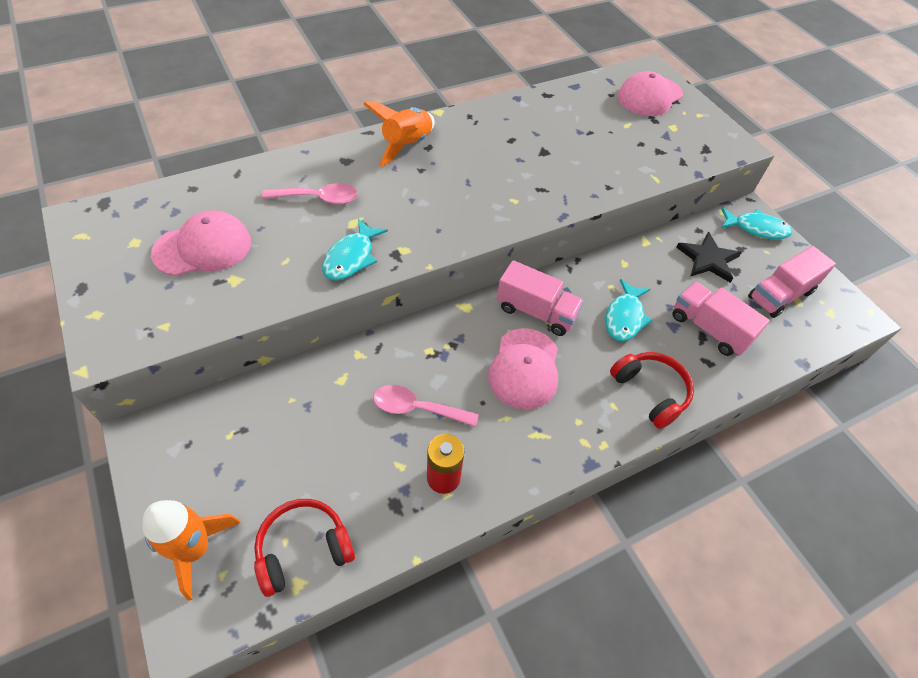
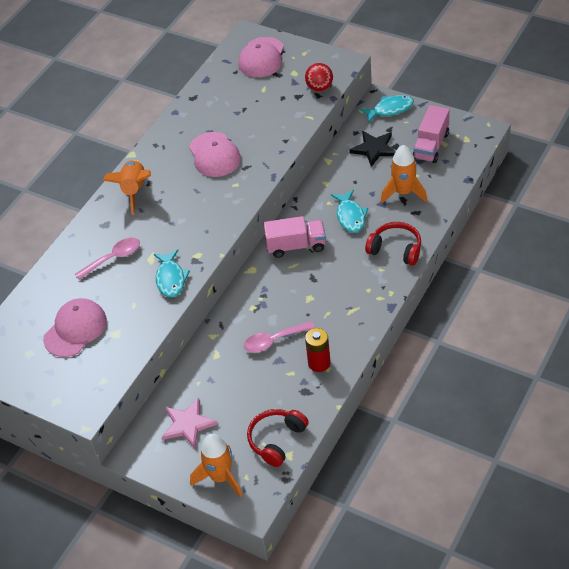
camera: 25 degrees left, 5 degrees down
pink cap [488,328,558,410] -> pink cap moved to [189,132,241,177]
pink truck [672,281,770,356] -> orange rocket [381,145,427,203]
none -> pink star [162,398,218,448]
none -> red ball [305,63,333,91]

